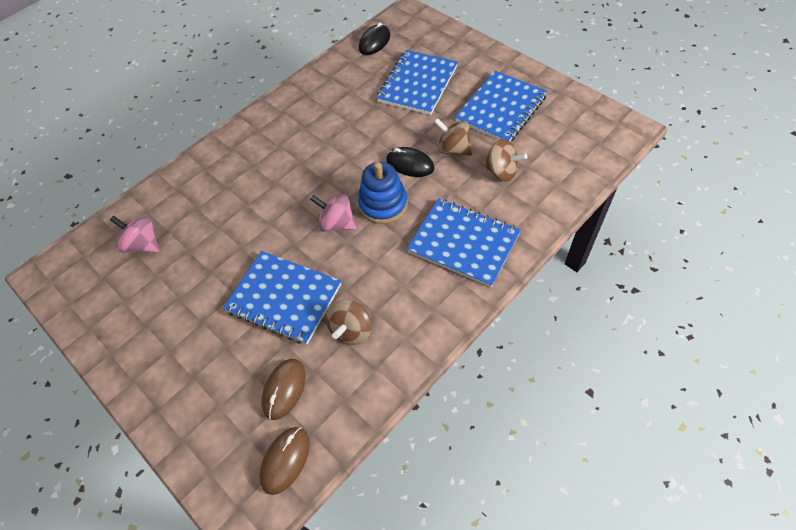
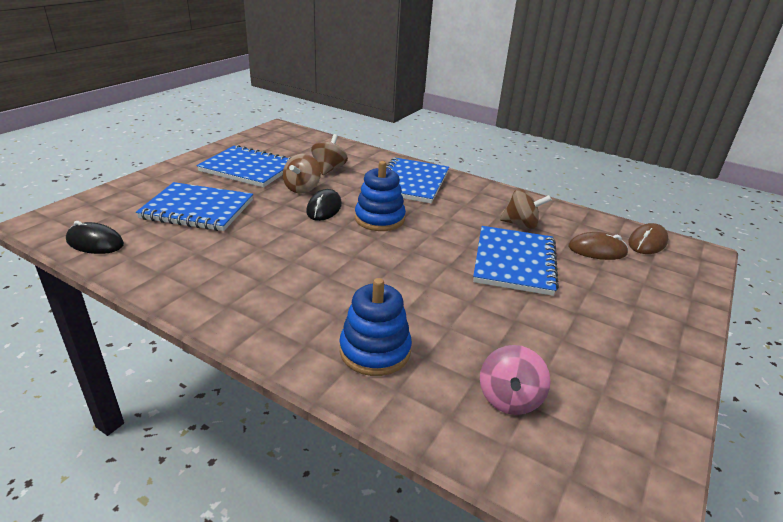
camera: 110 degrees left, 25 degrees down
brown mouse [260,427,310,495] -> brown mouse turned 60 degrees counterclockwise [628,223,668,254]
pink spinning top [310,194,357,232] -> none
none -> blue stacking toy [340,278,412,376]

